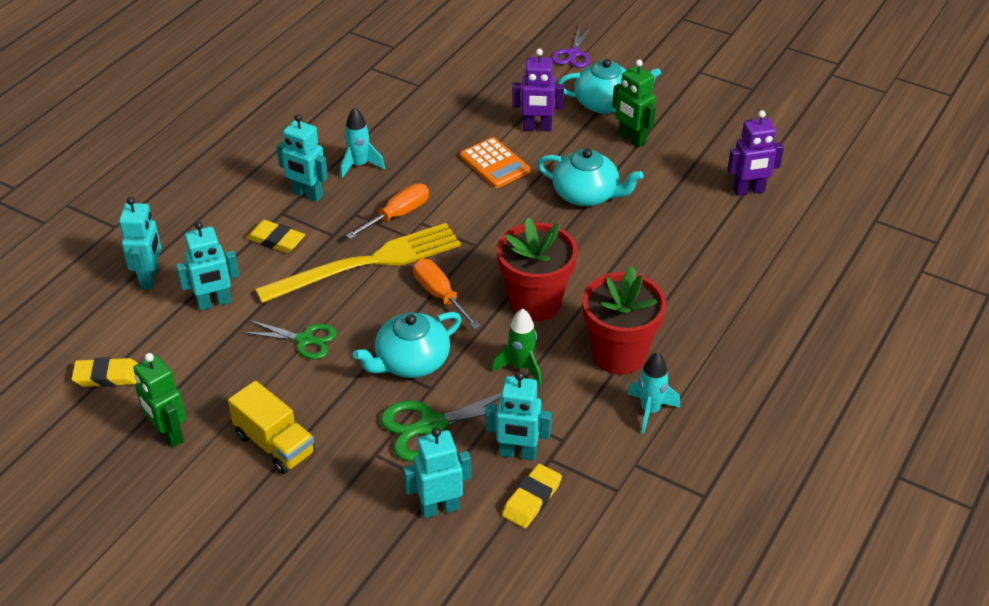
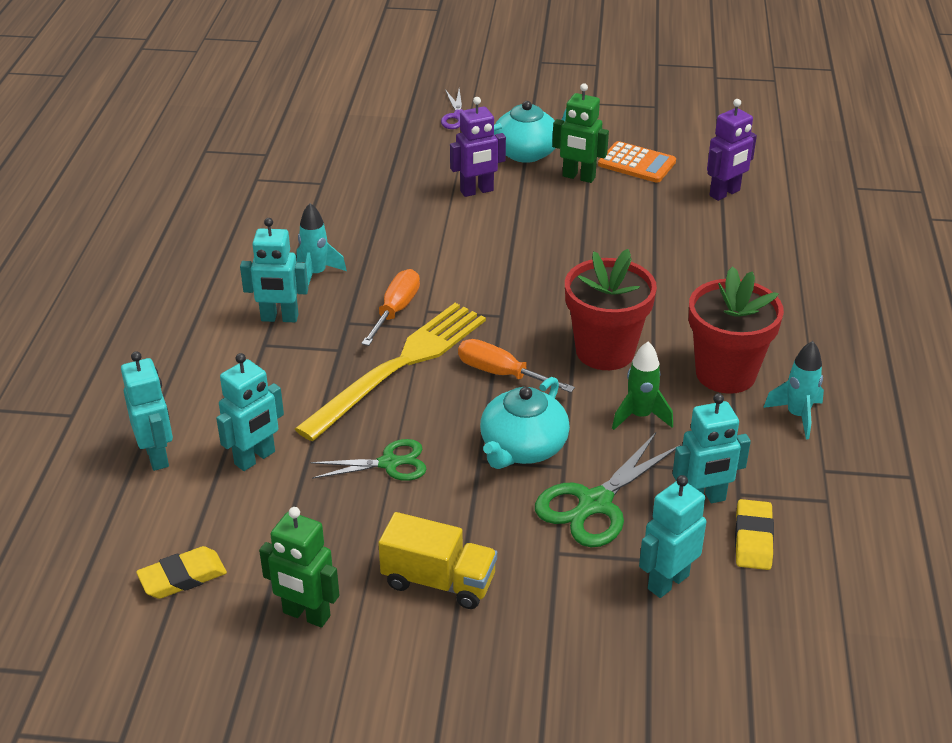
camera: 25 degrees left, 5 degrees down
yellow eraser [246,220,305,253] -> none
orange calculator [460,137,530,188] -> orange calculator moved to [598,141,676,183]
turquoise teapot [537,149,643,206] -> none

